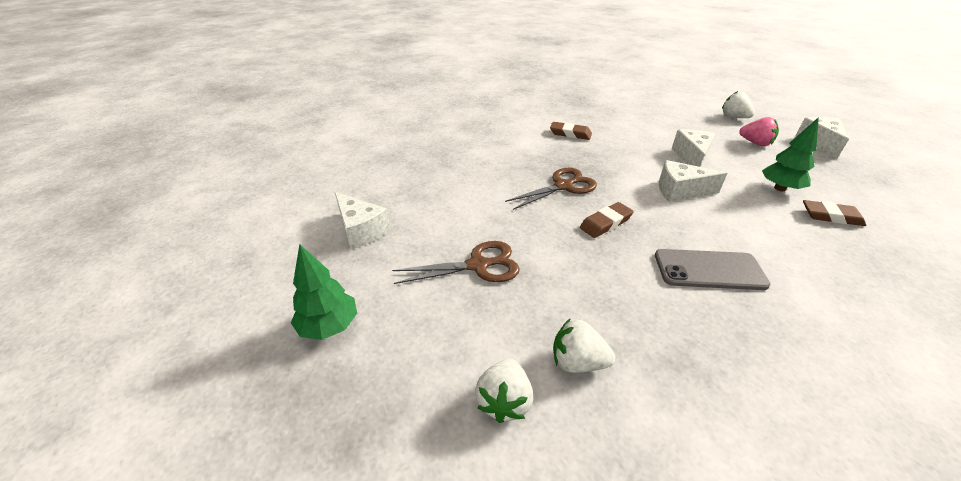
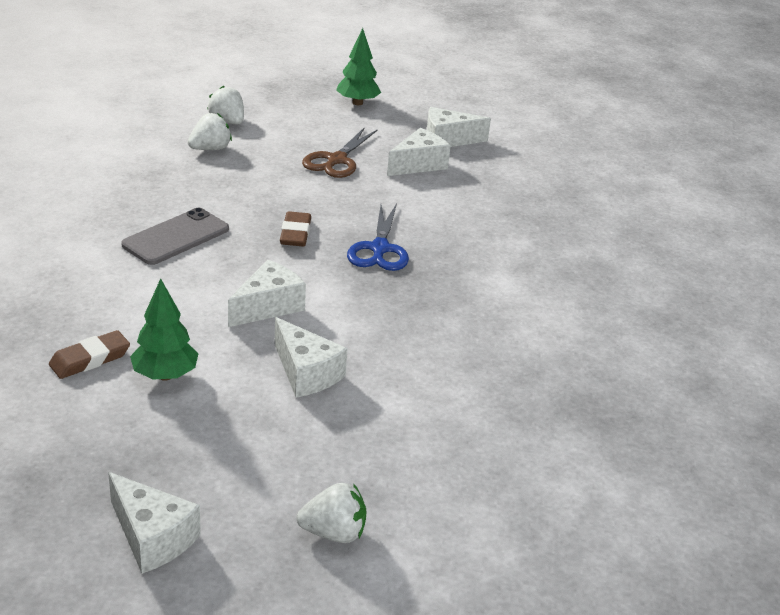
camera: 125 degrees right, 5 degrees down
brown scissors [505,168,597,210] -> blue scissors [347,203,409,271]
brown eraser [550,122,592,140] -> none
pink strawberry [739,117,779,146] -> none
none -> white cheese [387,128,451,176]

